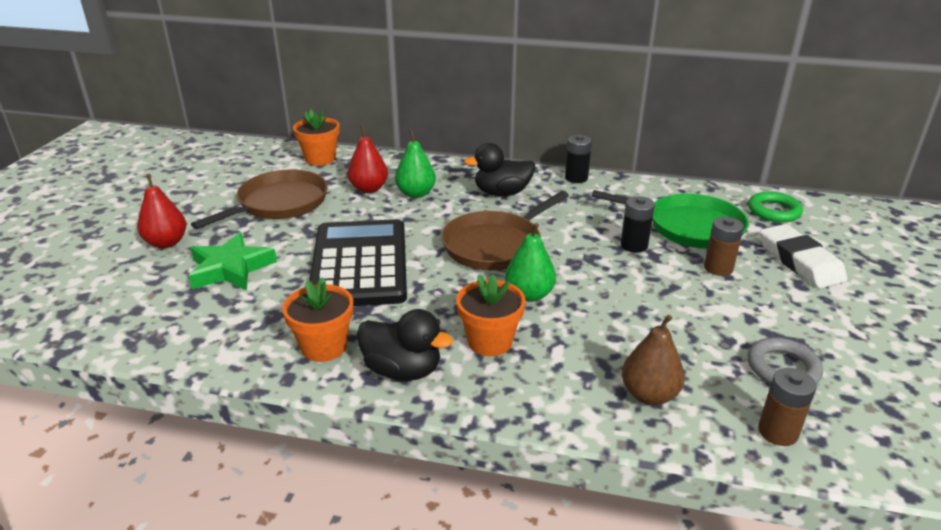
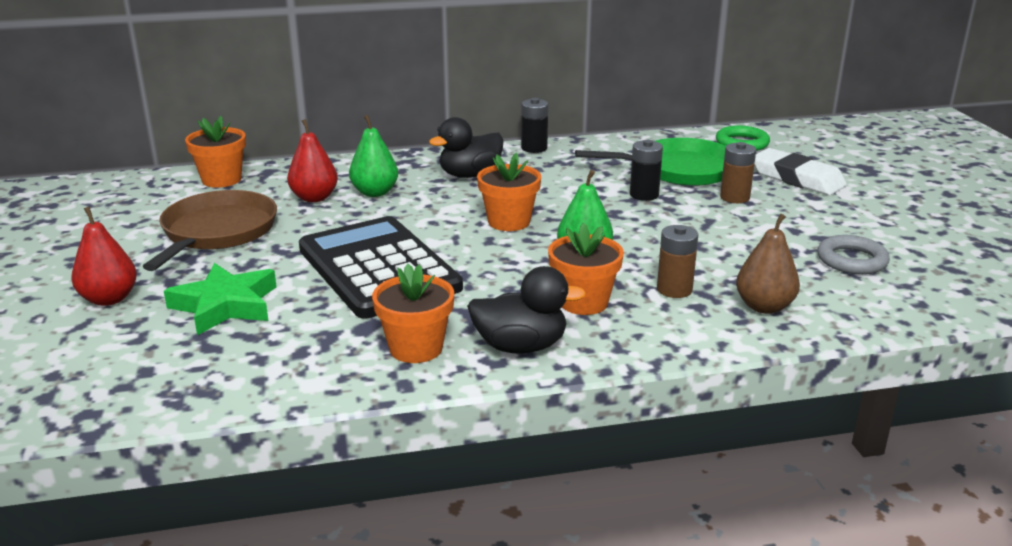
camera: 25 degrees left, 5 degrees down
brown pan [441,191,569,270] -> orange flower pot [477,153,541,231]
brown battery [758,368,816,446] -> brown battery moved to [657,225,698,298]

